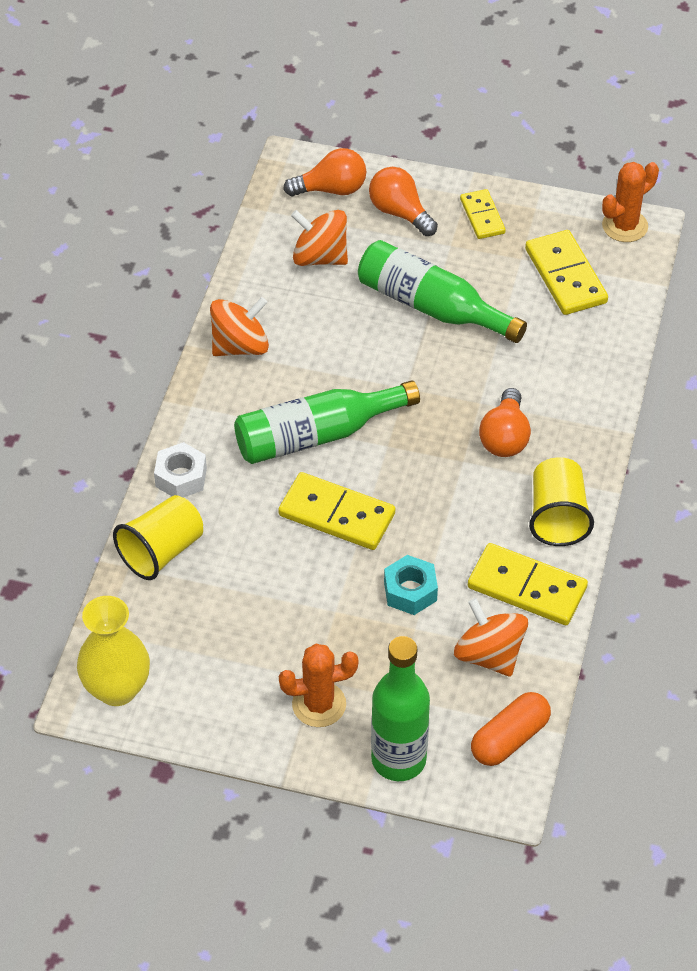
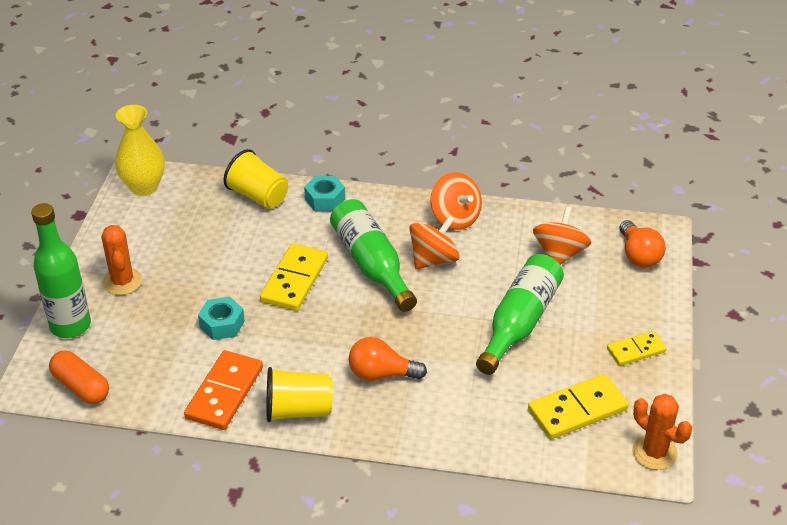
camera: 85 degrees right, 10 degrees down
white nut [154,442,207,498] -> turquoise nut [304,176,345,211]
orange light bulb [369,167,438,236] -> none
orange spinning top [454,598,528,677] -> orange spinning top moved to [409,215,460,269]
yellow domino [468,543,588,625] -> orange domino [184,350,263,430]

